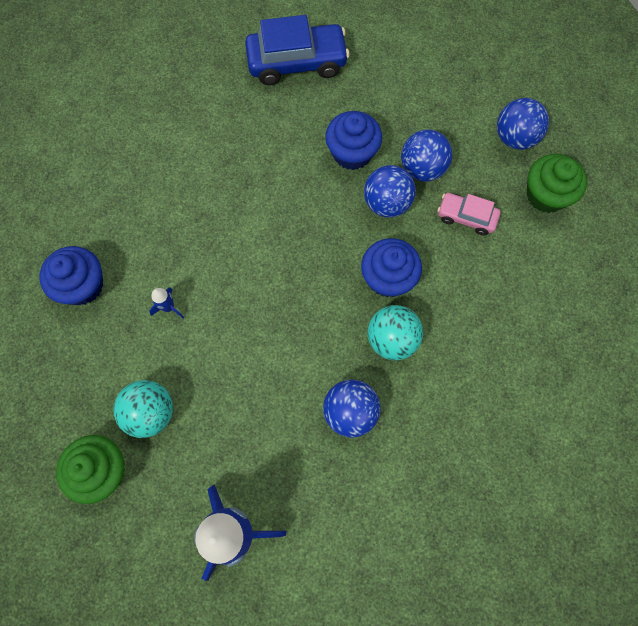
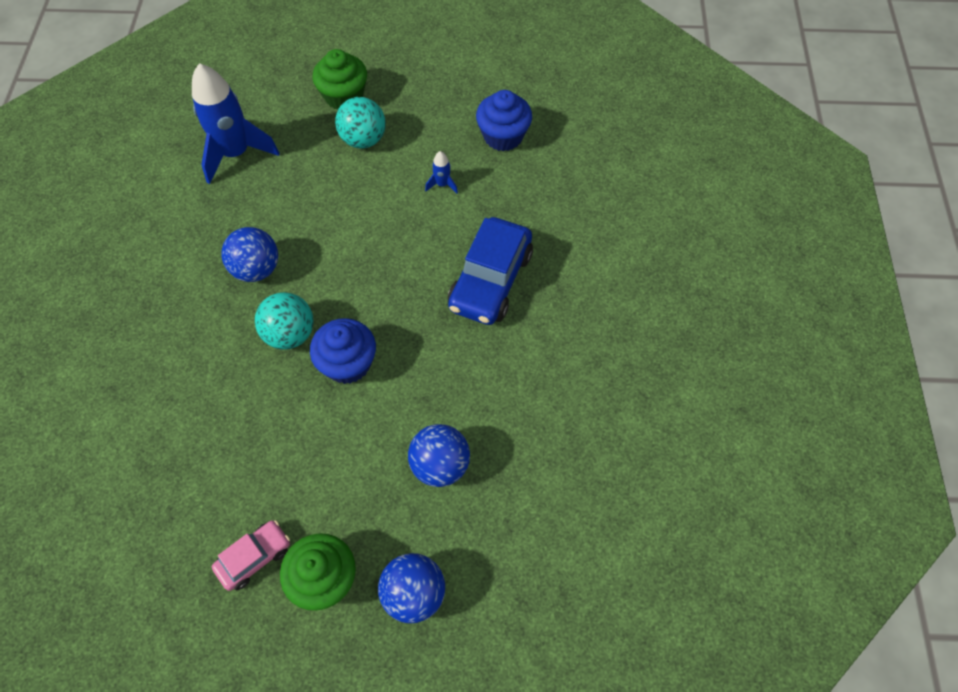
camera: 120 degrees right, 10 degrees down
blue car [245,15,349,85] -> blue car moved to [448,217,533,325]
blue cupcake [325,111,382,170] -> none
blue ball [364,165,416,218] -> none
pink car [438,193,501,236] -> pink car moved to [212,520,290,591]

